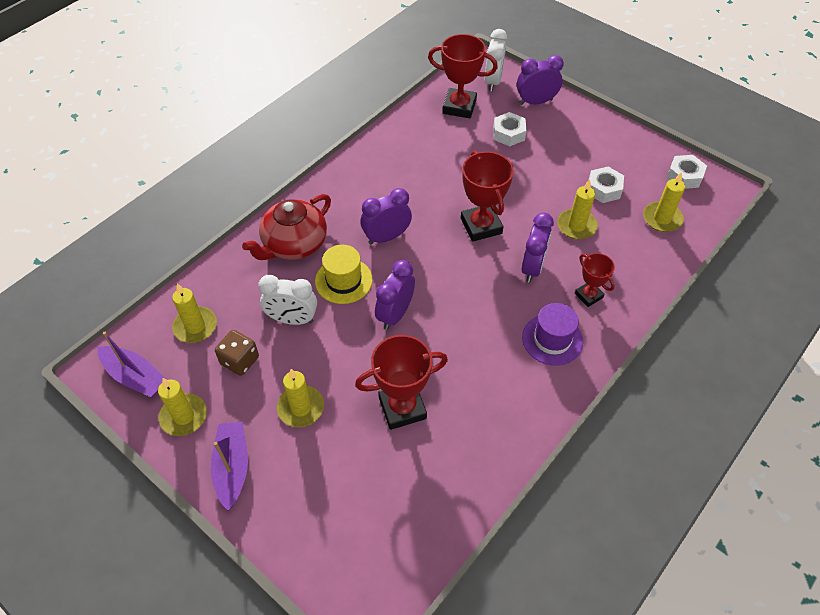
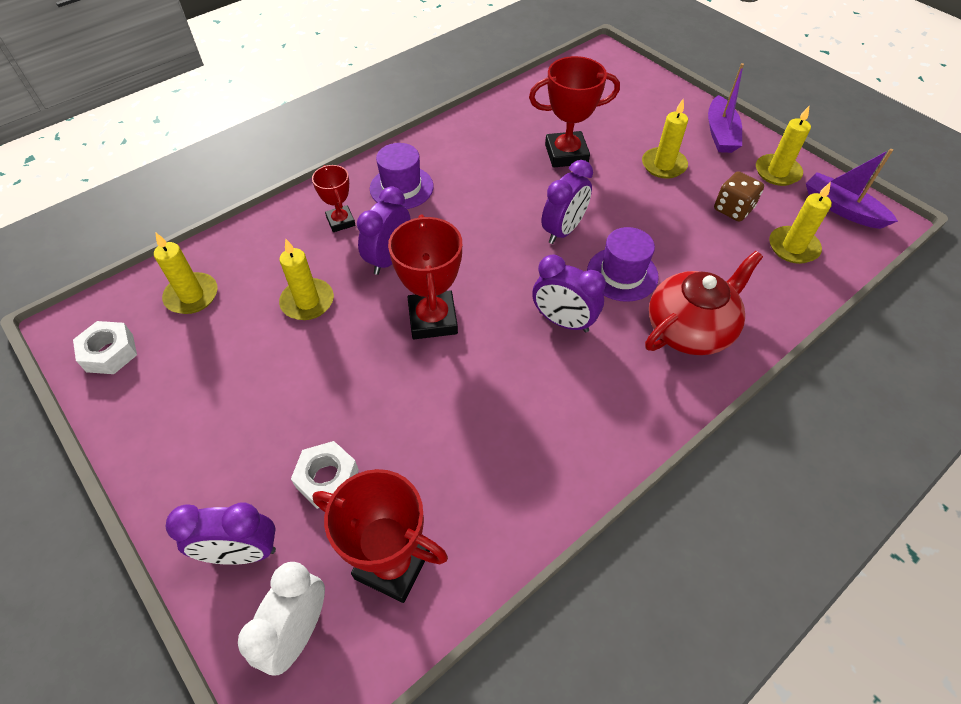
camera: 170 degrees left, 0 degrees up
white clock [258,275,317,325] -> none
yellow hat [315,245,373,304] -> purple hat [587,227,659,302]
purple clock [360,188,412,244] -> purple clock turned 45 degrees clockwise [532,255,606,332]
white nut [589,167,624,203] -> none

